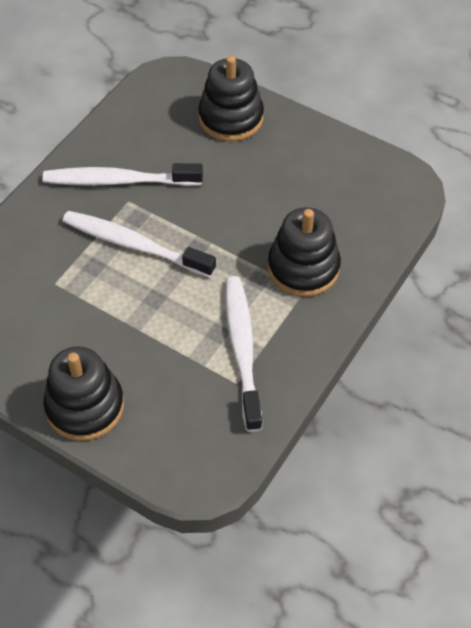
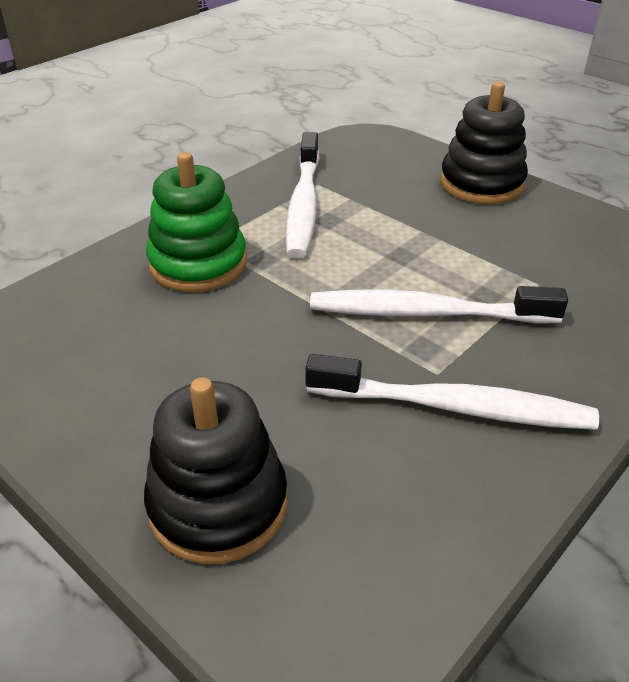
camera: 170 degrees left, 15 degrees down
white toothbrush [62,211,216,278] -> white toothbrush turned 150 degrees clockwise [310,286,568,324]
black stacking toy [268,207,341,297] -> green stacking toy [146,152,247,292]

